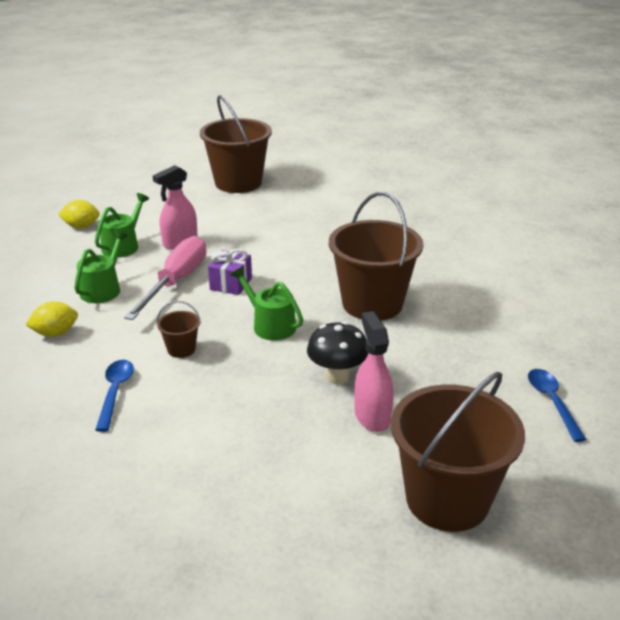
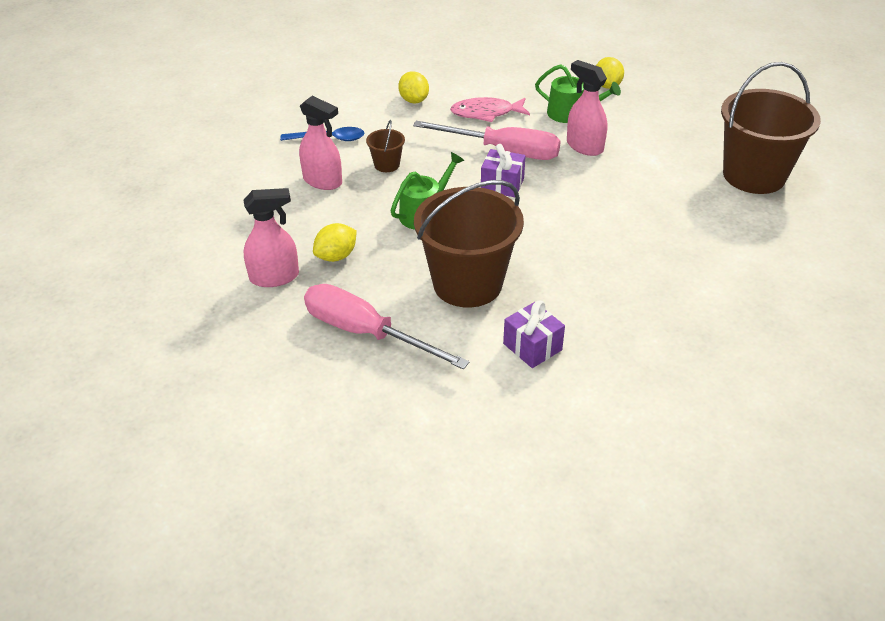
camera: 90 degrees right, 10 degrees up
green watering can [74,231,128,303] -> pink fish [450,97,530,122]
black mushroom [307,321,368,384] -> yellow lemon [313,223,357,262]
brown bucket [391,372,525,532] -> none
blue spoon [528,369,587,442] -> none
none -> pink spray bottle [299,96,342,190]
none -> pink screwdriver [304,284,470,370]
none -> purple gift [503,301,565,368]

